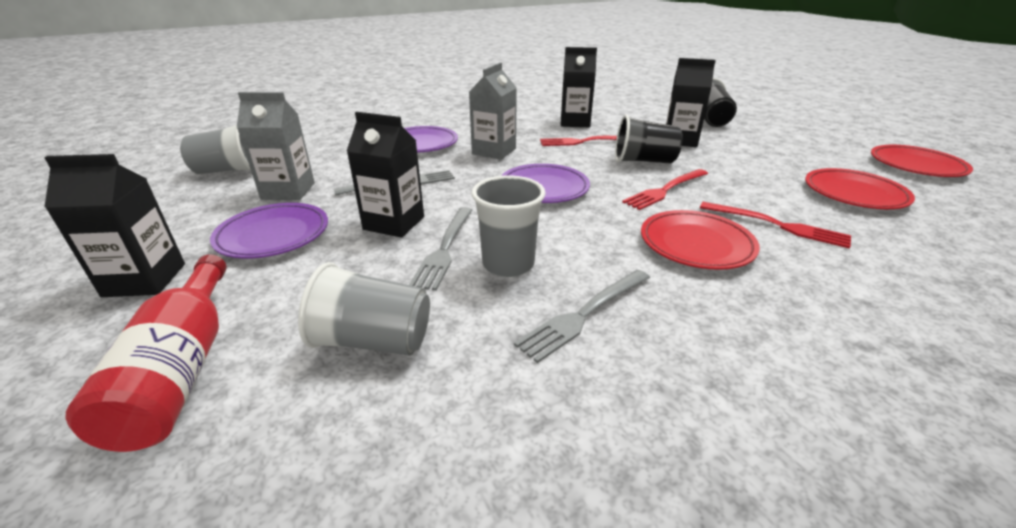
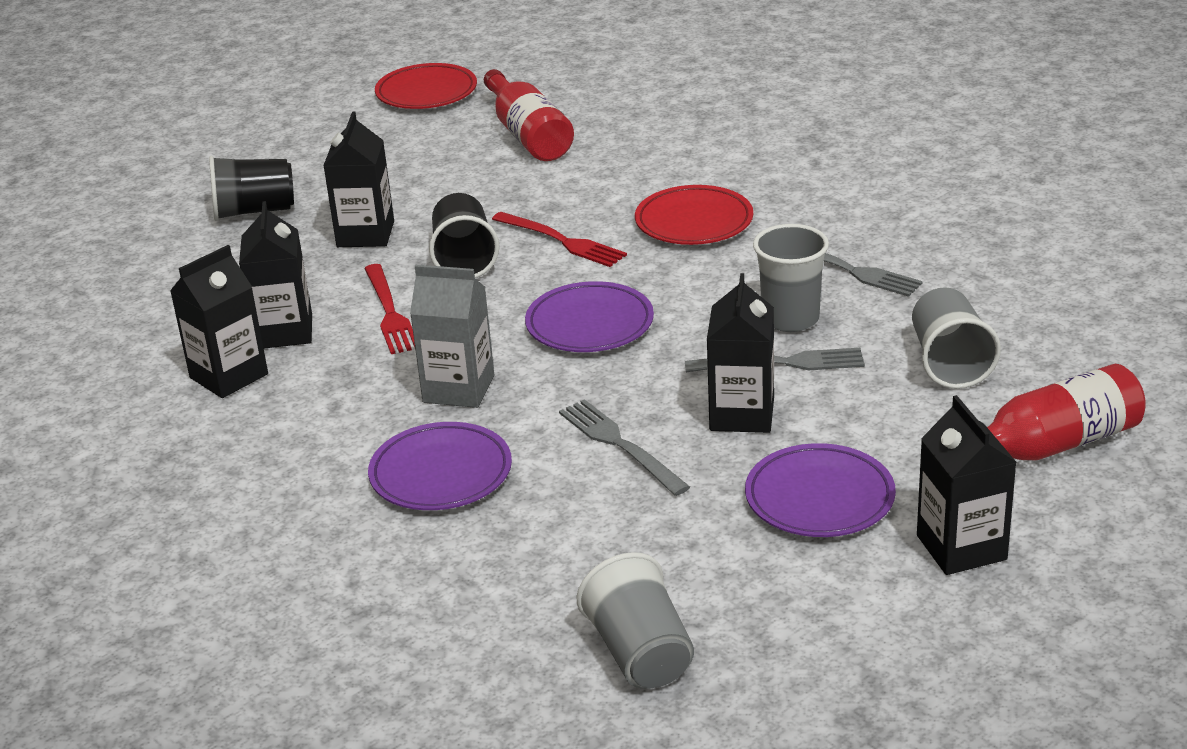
camera: 100 degrees left, 0 degrees up
grey carton [237,92,315,200] -> none
red fork [700,202,851,249] -> none
red plate [805,168,915,209] -> red bottle [484,69,574,161]
none -> black carton [170,245,268,398]

